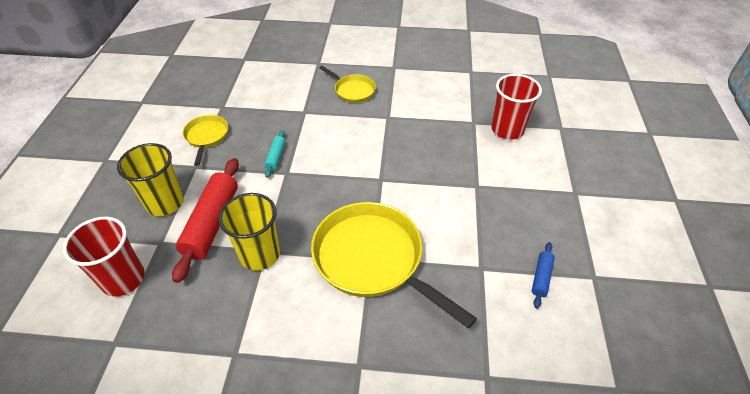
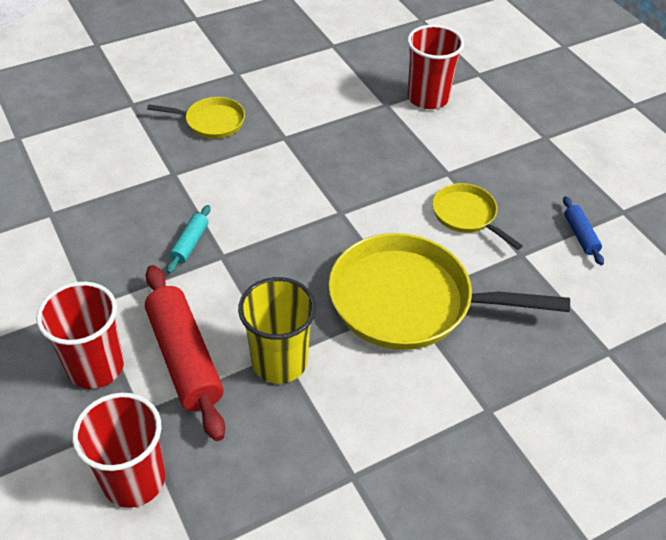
camera: 35 degrees left, 0 degrees up
yellow cup [117,143,184,216] -> red cup [36,282,124,389]
yellow pan [183,115,228,166] -> yellow pan moved to [432,183,523,250]
turquoise rolling pin [264,130,286,178] -> turquoise rolling pin turned 45 degrees clockwise [167,205,210,274]

